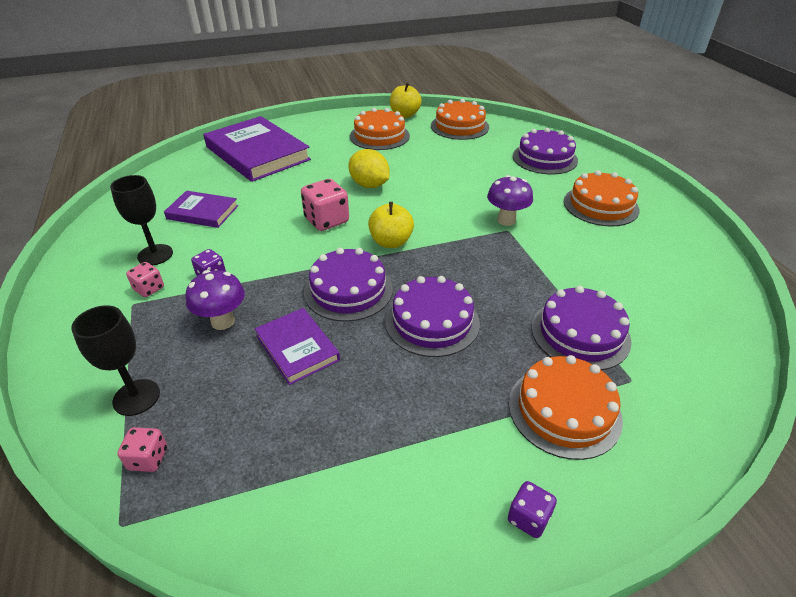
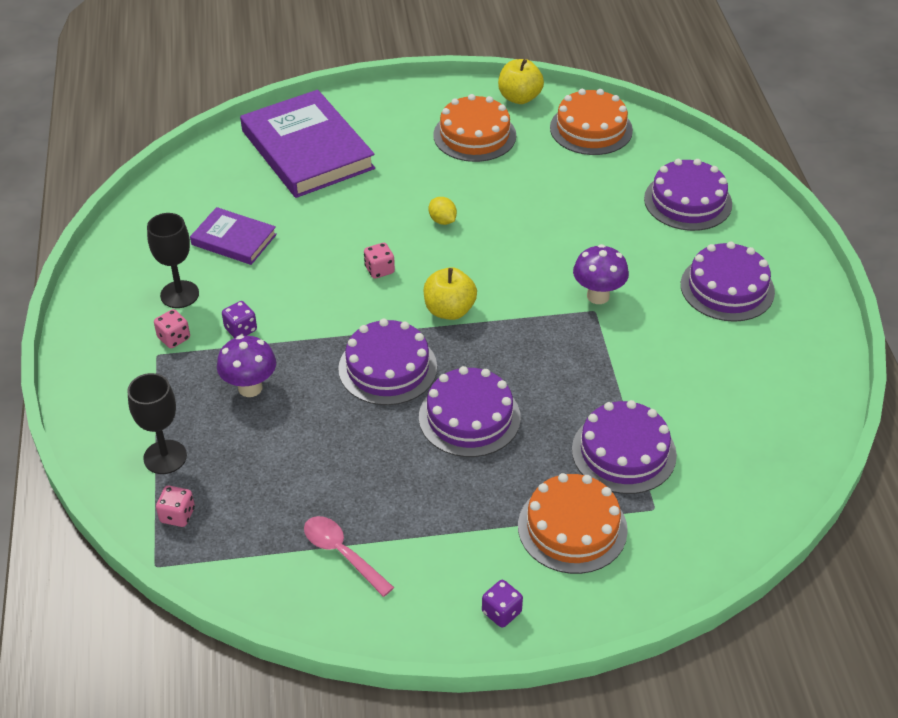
camera: 10 degrees right, 5 degrees up
purple book [255,308,340,385] -> none
pink dice [301,179,349,231] -> pink dice [364,243,395,279], size x0.57
yellow lemon [348,149,390,188] -> yellow lemon [429,197,457,225], size x0.56
orange cake [564,170,639,227] -> purple cake [681,242,775,322]
none -> pink spoon [304,516,394,597]

